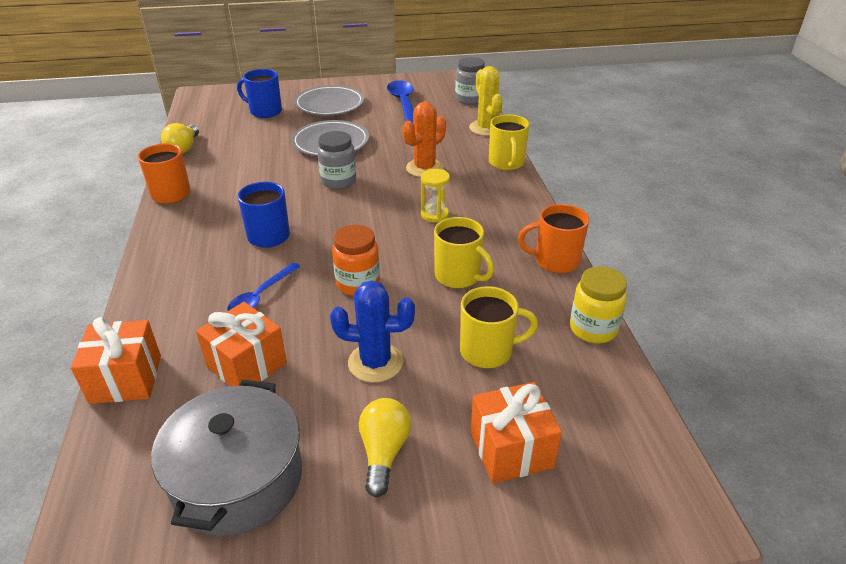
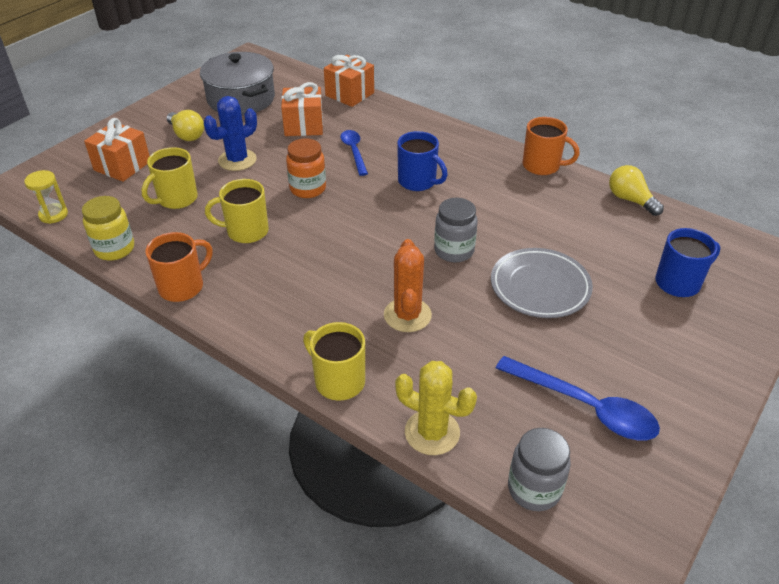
camera: 135 degrees right, 5 degrees up
grey plate [294,85,364,116] -> none
yellow hourglass [421,169,450,222] -> yellow hourglass moved to [24,170,68,224]

